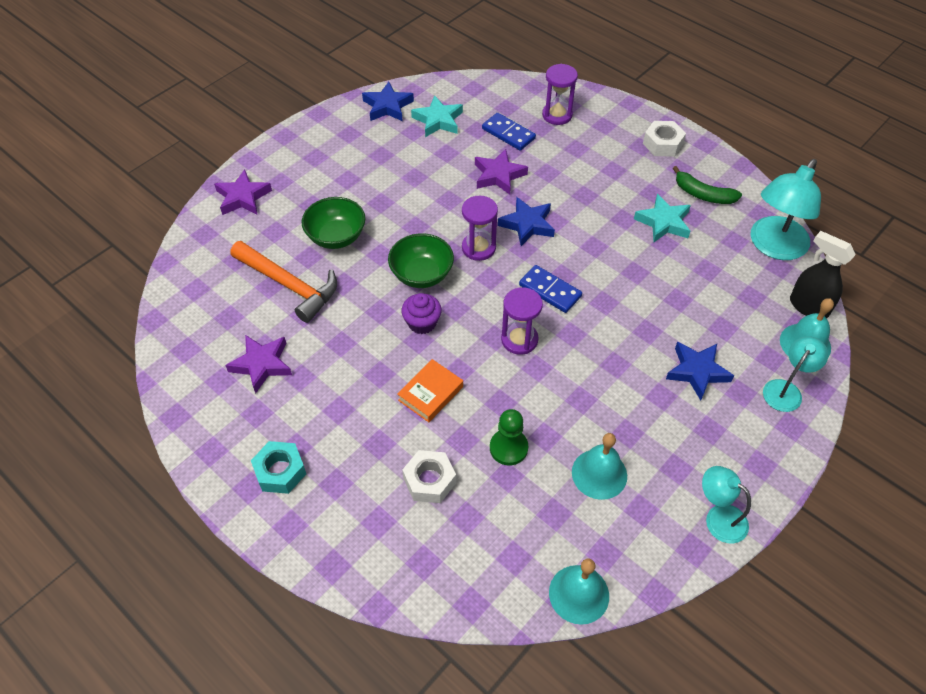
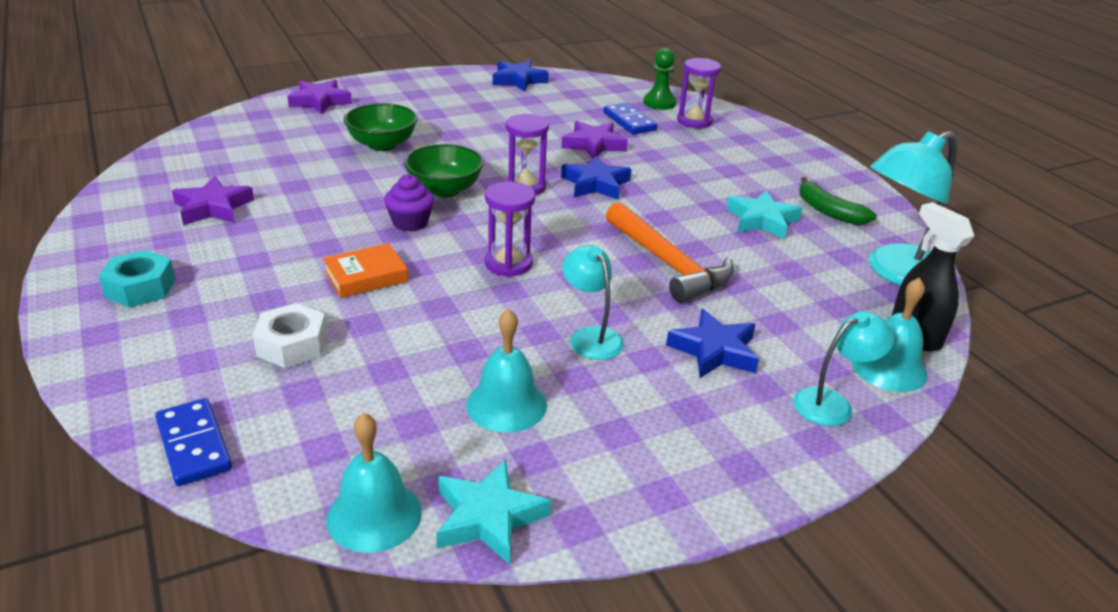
camera: 20 degrees right, 20 degrees down
orange hammer [230,241,337,323] -> orange hammer moved to [606,202,734,303]
turquoise star [411,95,463,137] -> turquoise star moved to [436,459,551,565]
green pawn [490,409,528,465] -> green pawn moved to [643,48,676,110]
blue domino [519,265,582,313] -> blue domino moved to [155,398,232,486]
white nut [643,121,686,157] -> none
turquoise lamp [702,466,751,544] -> turquoise lamp moved to [562,245,624,360]

